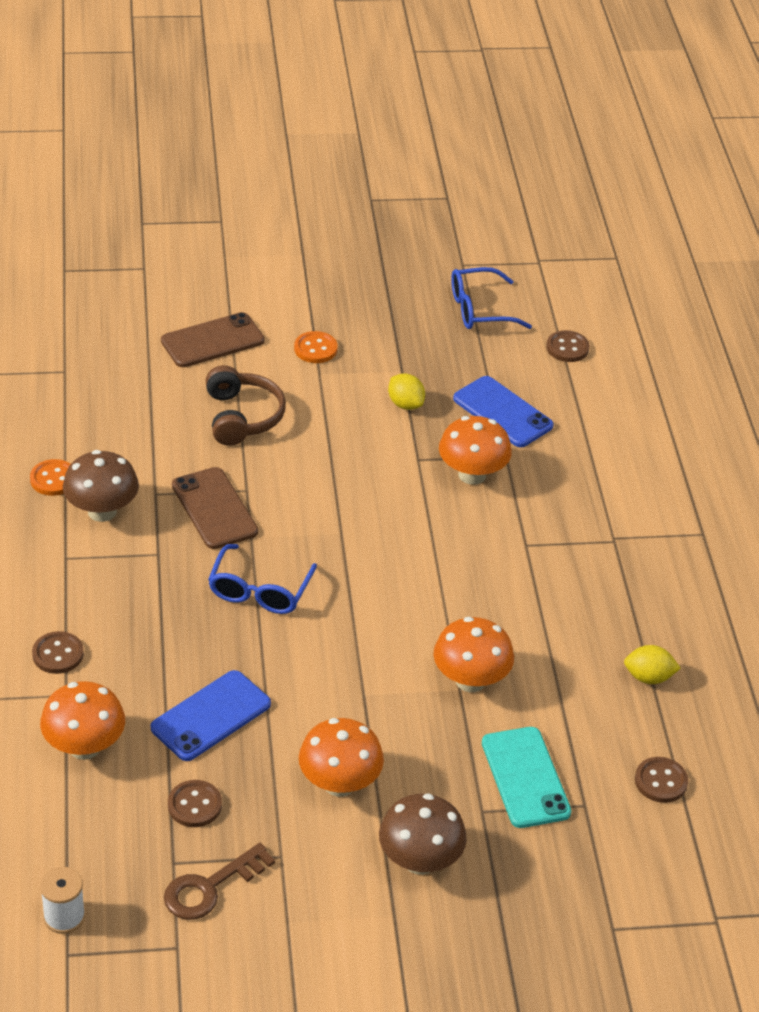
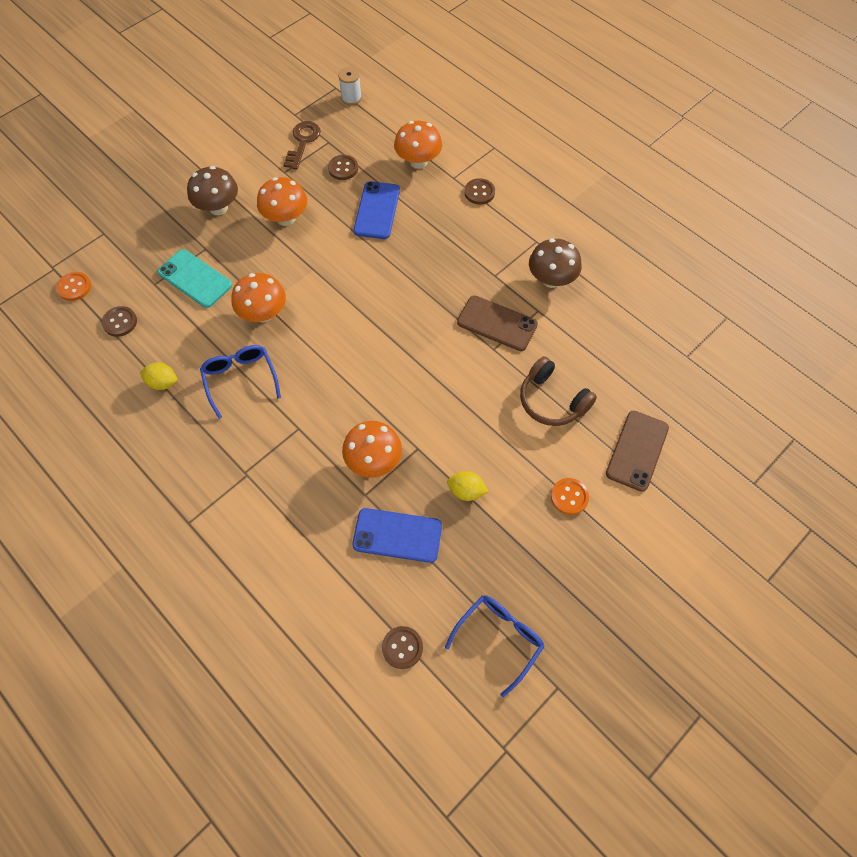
camera: 145 degrees right, 20 degrees up
orange button [30,459,70,496] -> orange button moved to [56,272,91,301]
blue glasses [208,544,317,614] -> blue glasses moved to [200,345,281,419]
yellow lemon [624,645,681,684] -> yellow lemon turned 45 degrees clockwise [140,363,177,390]

